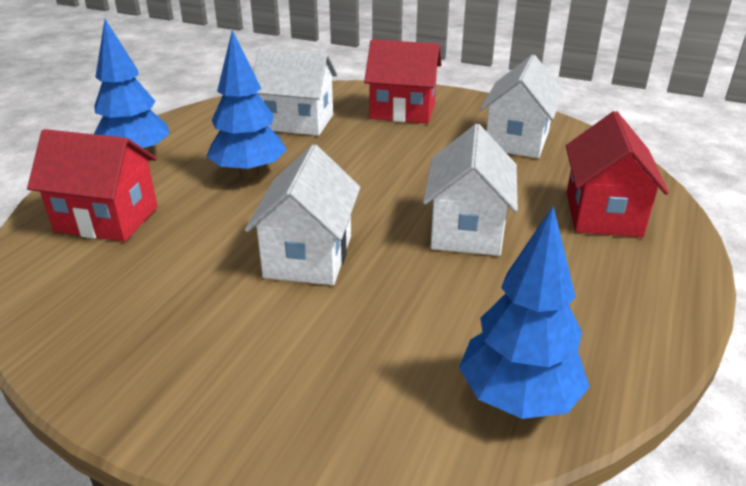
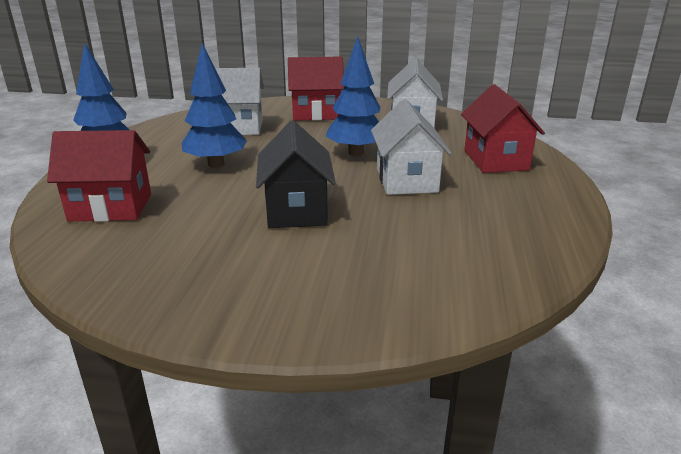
camera: 15 degrees left, 5 degrees down
white house [245,144,360,285] -> black house [256,120,336,228]
blue tree [459,206,590,419] -> blue tree moved to [325,36,380,156]

